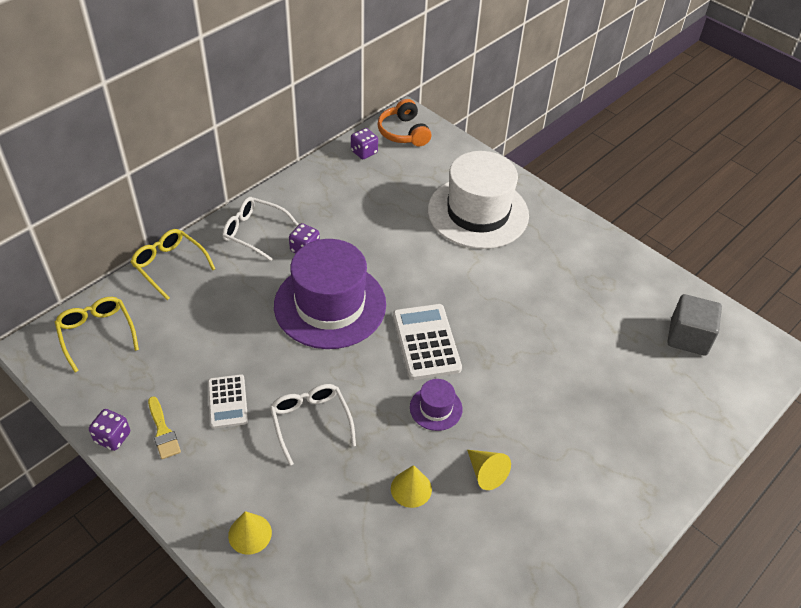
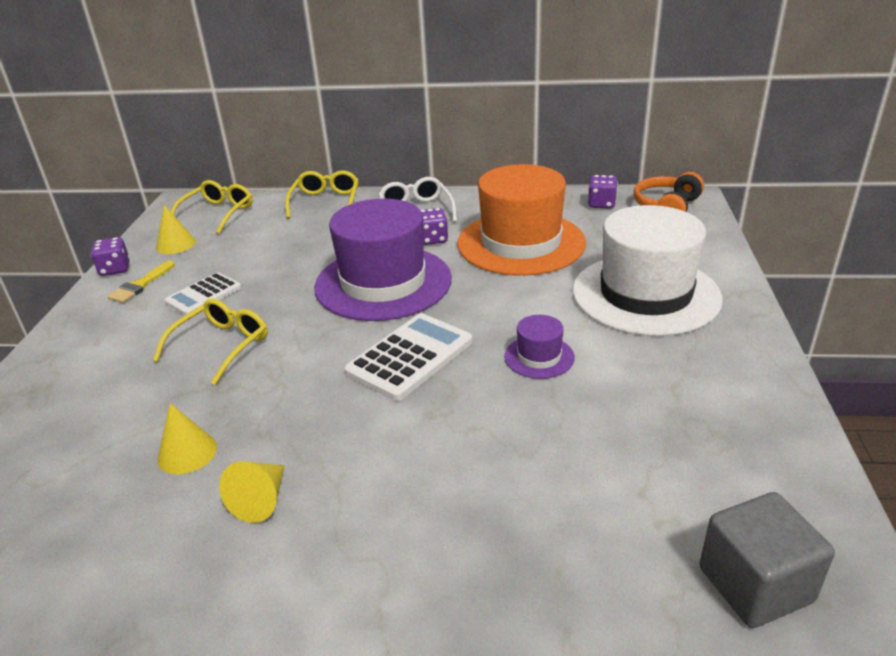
camera: 55 degrees right, 15 degrees down
yellow cone [228,511,272,555] -> yellow cone moved to [156,205,196,254]
white glasses [270,384,356,466] -> yellow glasses [153,298,268,385]
purple hat [410,379,462,431] -> purple hat moved to [504,315,575,379]
none -> orange hat [457,164,586,276]

